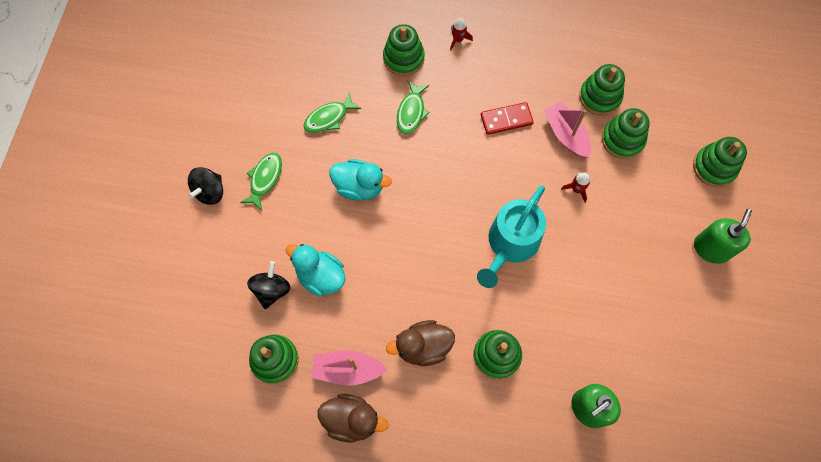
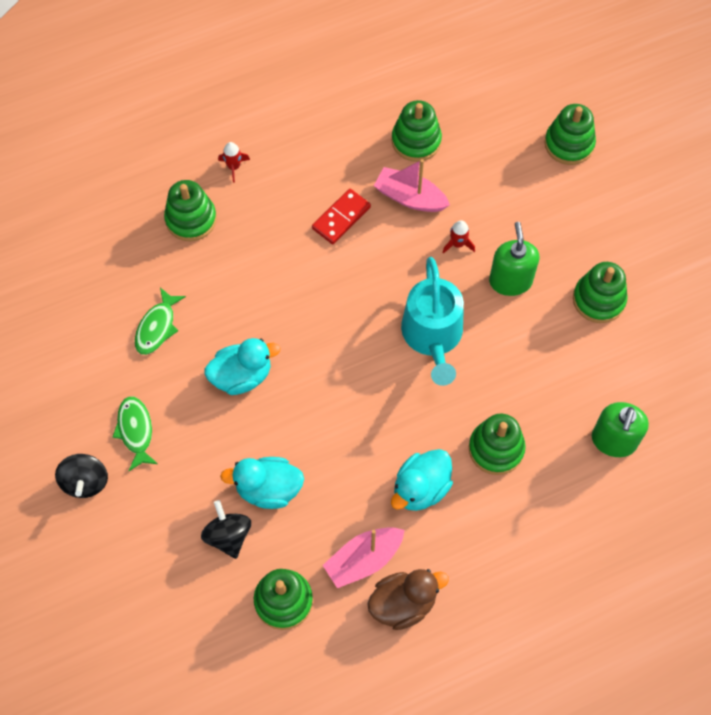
camera: 35 degrees left, 5 degrees down
brown duck [386,320,455,366] -> turquoise duck [391,449,453,511]
green fish [397,81,430,134] -> none
green stacking toy [602,108,650,159] -> green stacking toy moved to [573,262,628,323]
green soap dispenser [694,209,752,264] -> green soap dispenser moved to [489,222,539,296]

